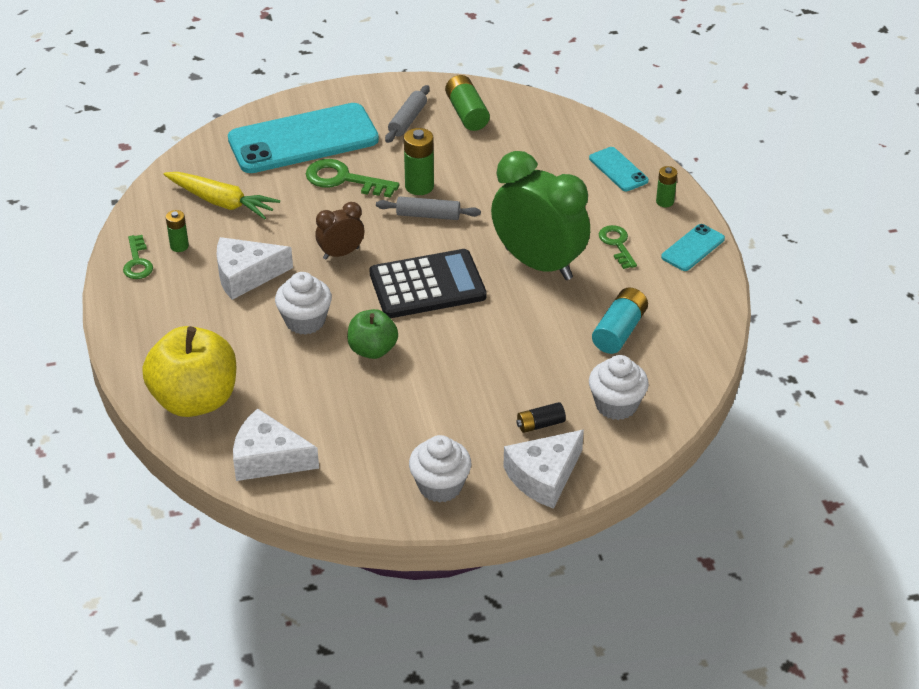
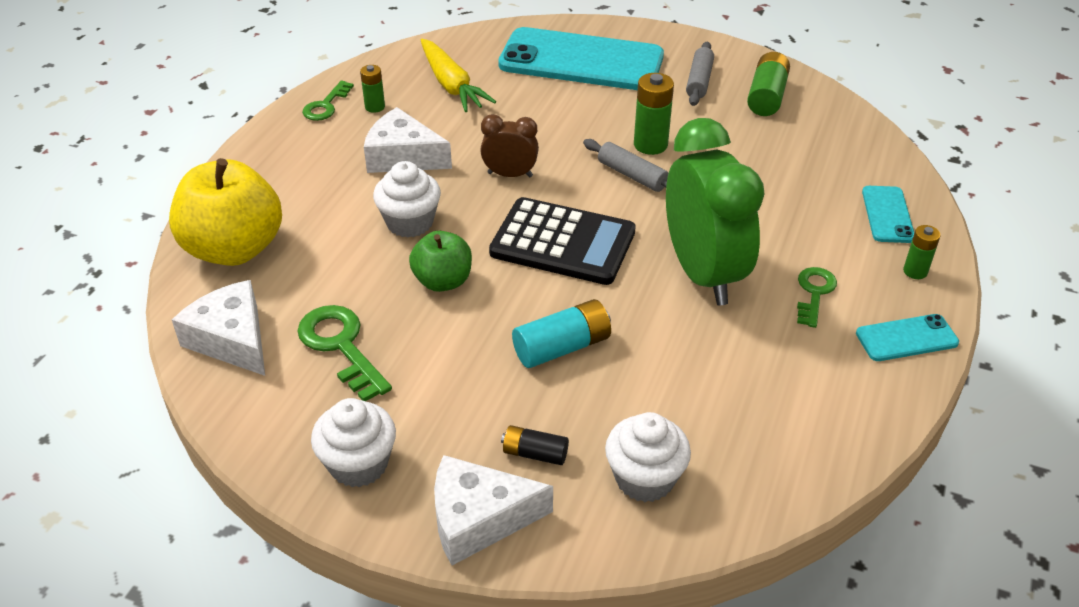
camera: 35 degrees right, 0 degrees up
green key [306,159,399,198] -> green key moved to [297,305,392,401]
grey rolling pin [385,85,430,143] -> grey rolling pin turned 45 degrees counterclockwise [686,42,714,106]
turquoise battery [592,287,648,354] -> turquoise battery moved to [512,299,611,368]

